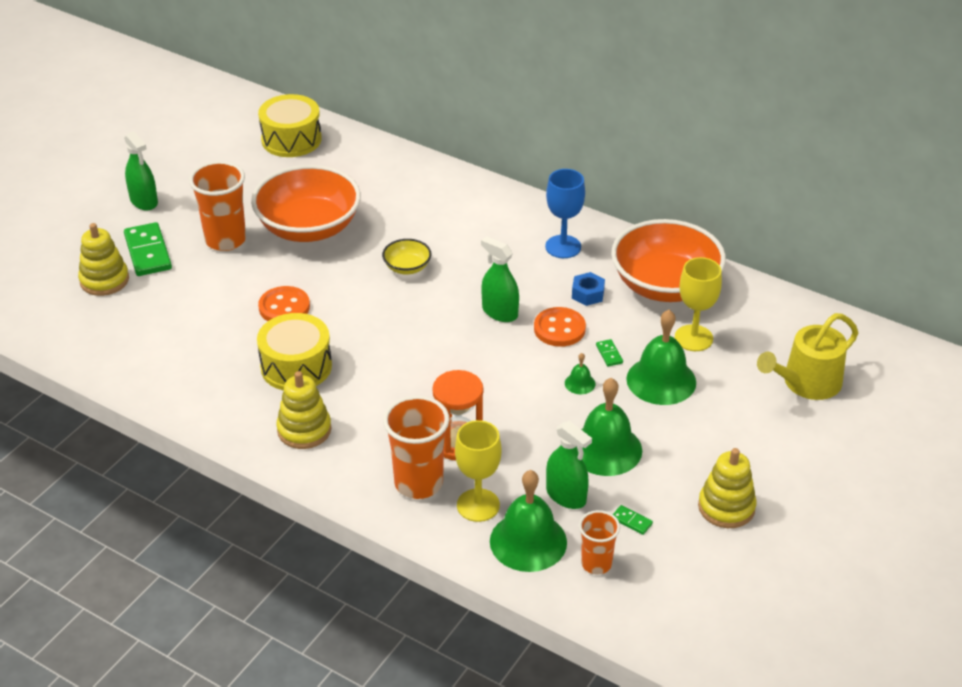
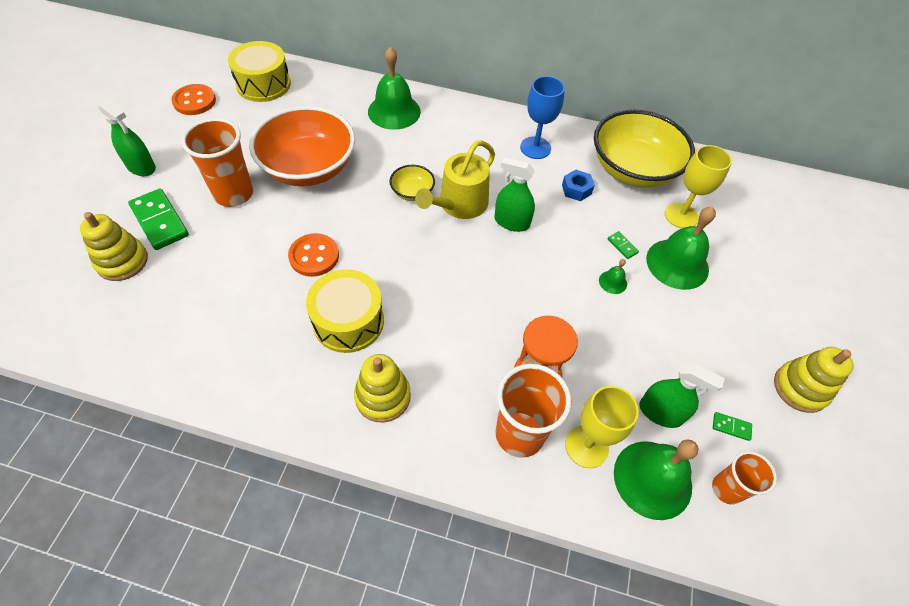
camera: 20 degrees left, 15 degrees up
orange button [534,307,586,347] -> orange button moved to [171,84,216,115]
green bell [576,378,642,476] -> green bell moved to [368,47,421,130]
orange bowl [611,219,726,302] -> yellow bowl [594,110,695,188]
yellow watering can [757,313,858,400] -> yellow watering can moved to [415,140,495,219]

